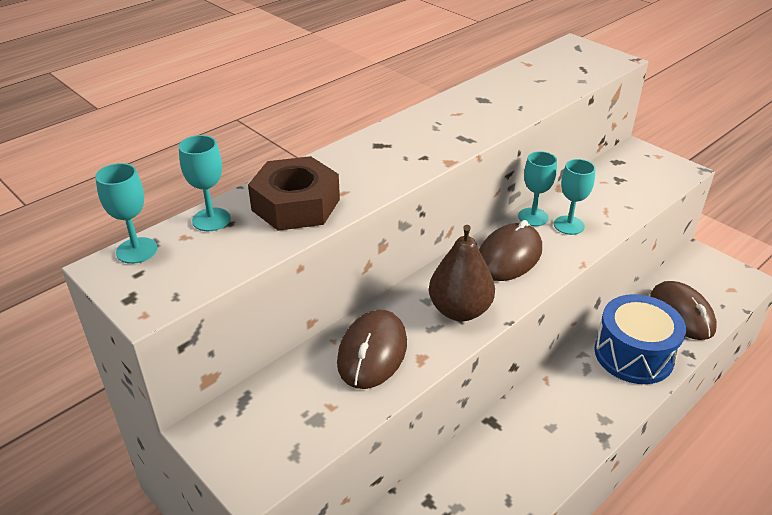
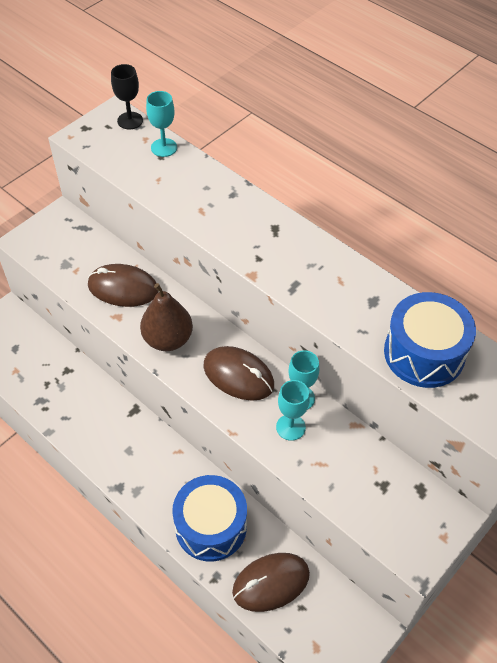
camera: 85 degrees right, 15 degrees up
turquoise goblet [95,163,158,264] -> black goblet [111,64,143,129]
brown nut [248,156,340,231] -> none
none -> blue drum [384,292,476,388]

